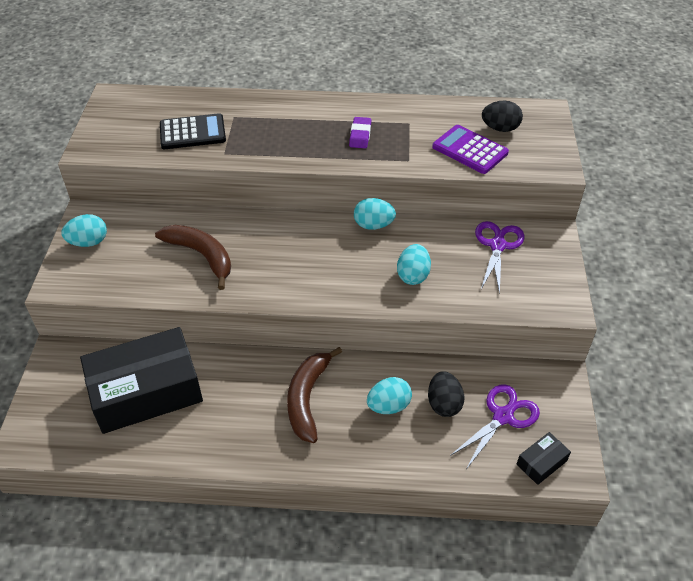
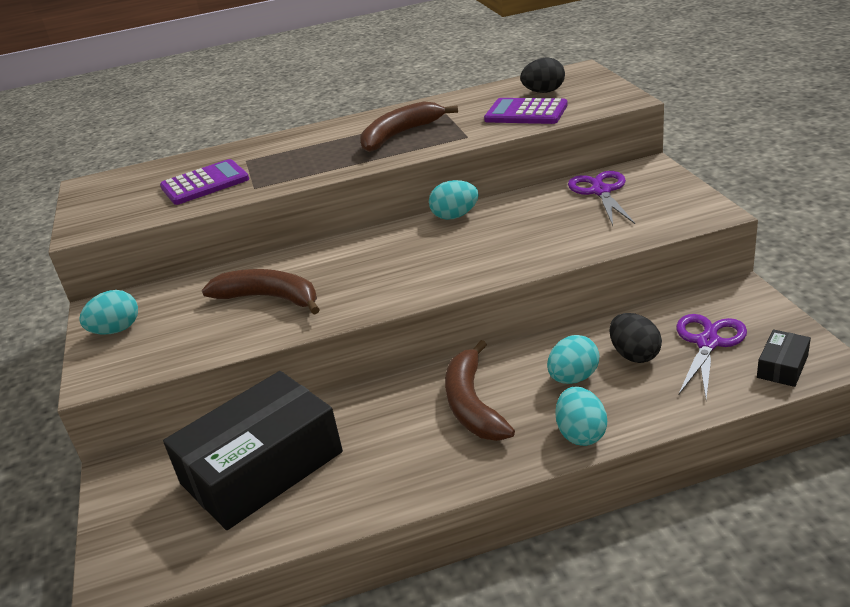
camera: 15 degrees left, 15 degrees down
black calculator [160,113,226,149] -> purple calculator [160,159,249,205]
purple eraser [349,117,371,148] -> brown banana [360,101,458,152]
turquoise egg [397,244,431,285] -> turquoise egg moved to [555,387,607,446]

